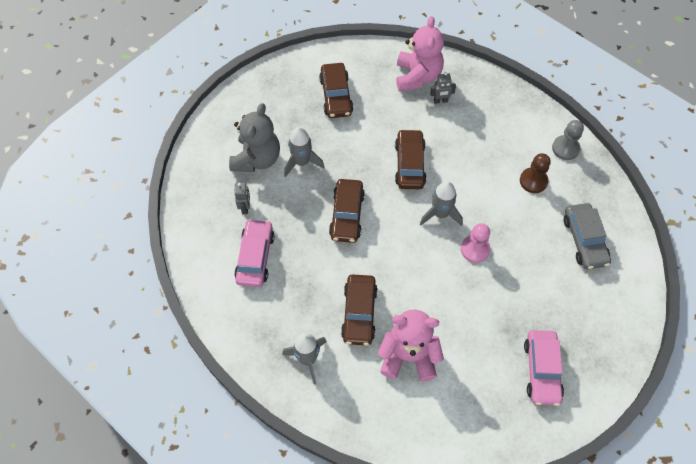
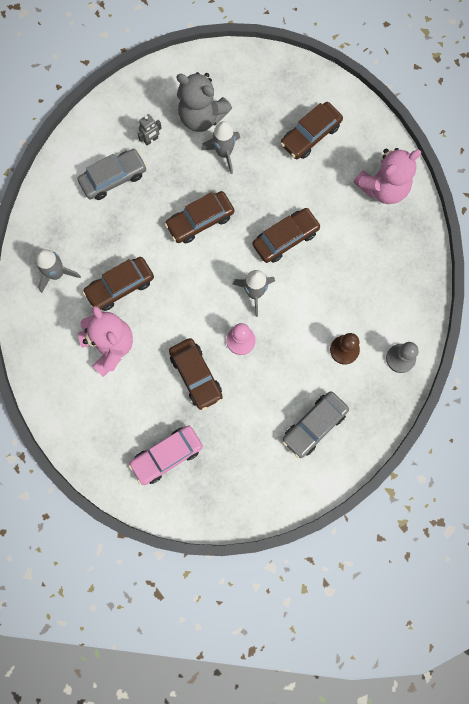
camera: 55 degrees right, 15 degrees up
grey teddy bear [229,103,280,172] -> grey teddy bear turned 45 degrees clockwise [176,72,232,132]
pink car [234,219,275,287] -> grey car [78,149,147,200]
grey robot [430,72,456,104] -> none
none -> brown car [169,338,223,410]

